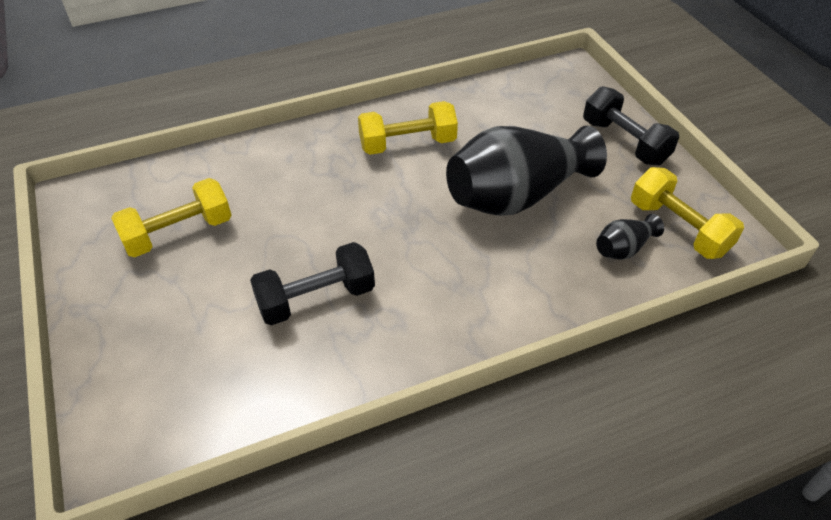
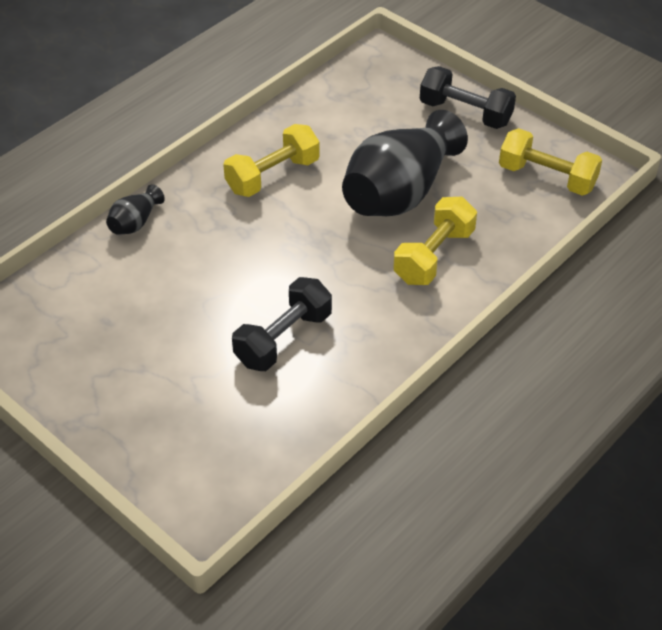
camera: 25 degrees left, 0 degrees up
yellow dumbbell [111,178,232,257] -> yellow dumbbell moved to [393,197,477,285]
black vase [596,214,664,260] -> black vase moved to [106,184,165,235]

